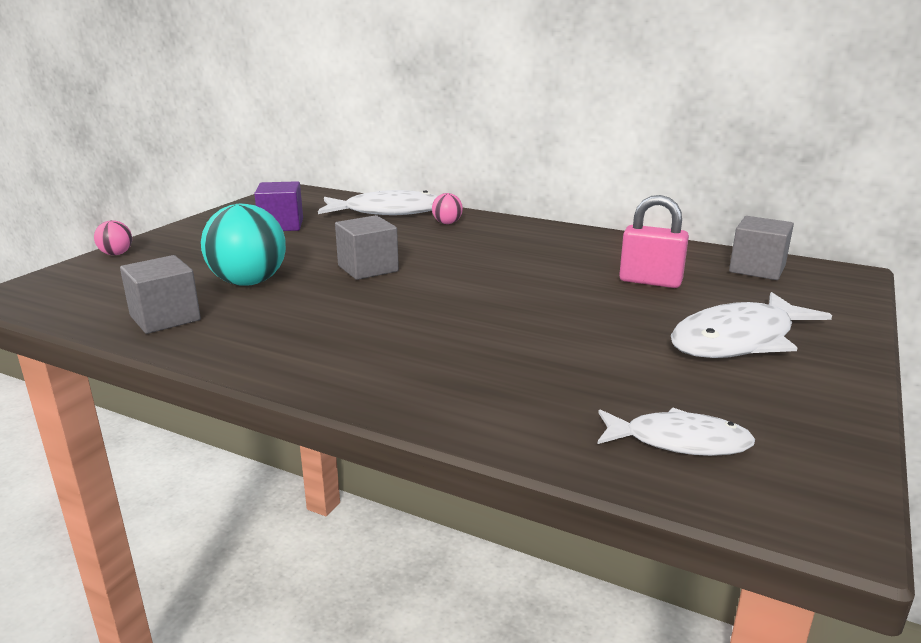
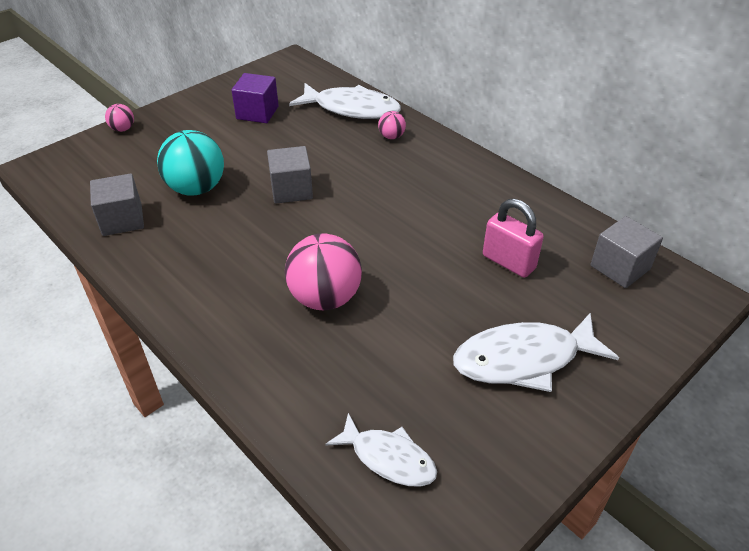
camera: 20 degrees right, 20 degrees up
none -> pink ball [285,233,362,310]

